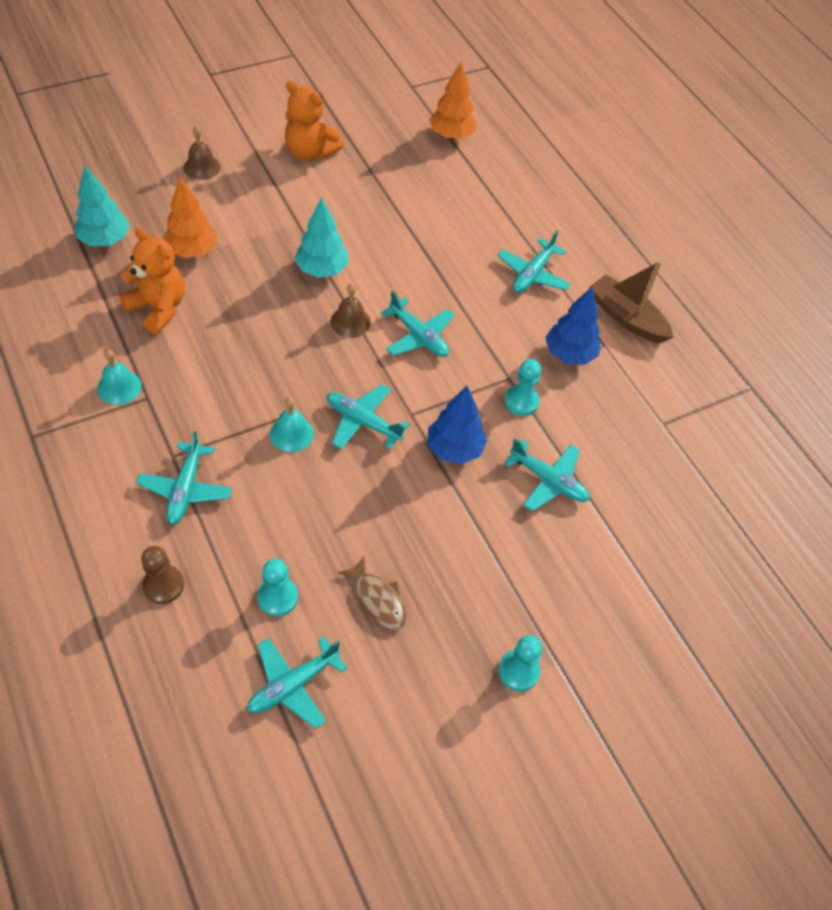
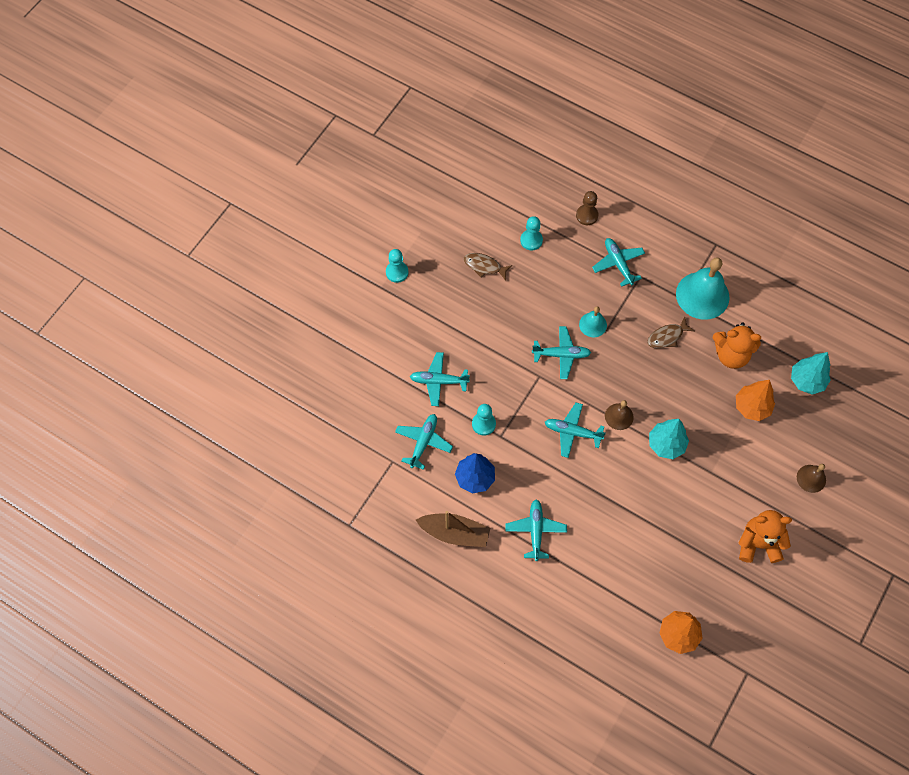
camera: 155 degrees right, 10 degrees up
turquoise bell [97,349,141,405] -> turquoise bell [676,257,729,319], size x1.94
turquoise plane [247,636,347,729] -> turquoise plane moved to [395,414,453,470]
blue tree [427,386,487,464] -> none
none -> brown fish [647,317,695,348]

